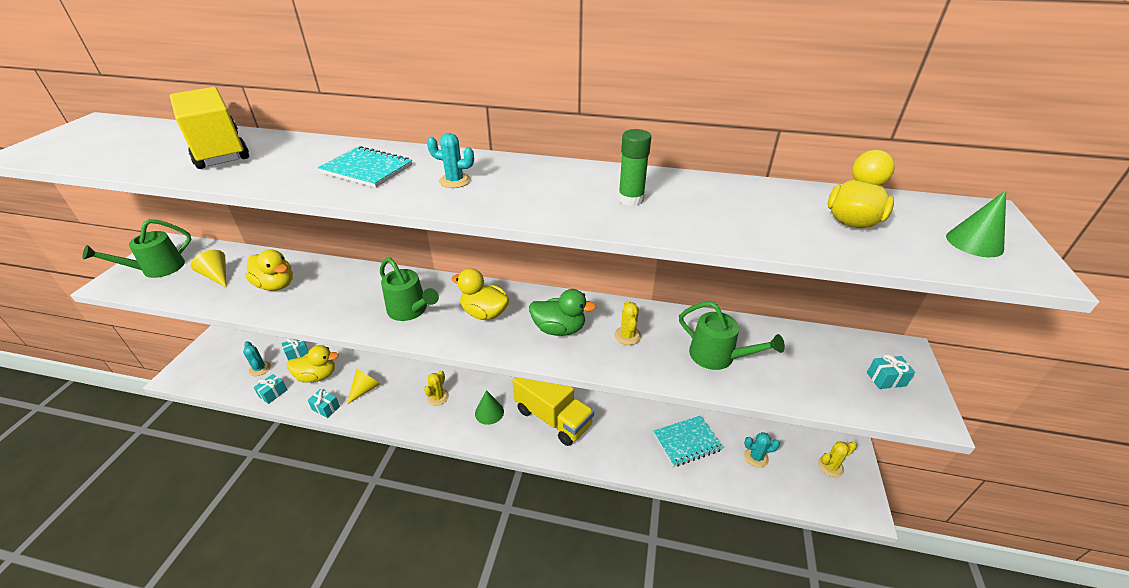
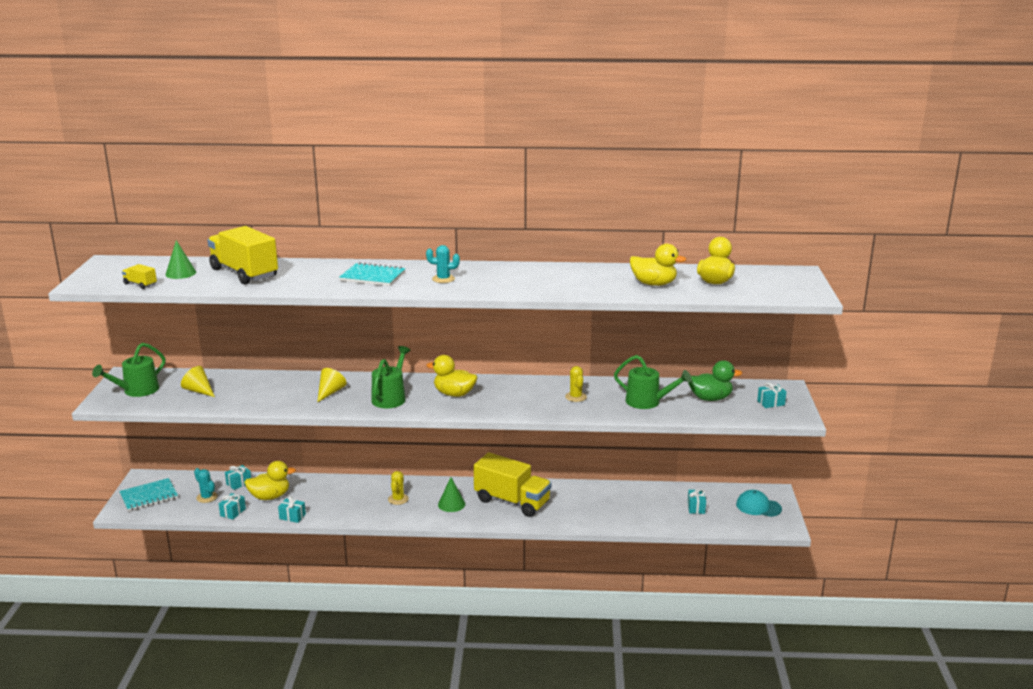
camera: 10 degrees left, 15 degrees down
yellow duck [245,249,293,291] -> yellow duck moved to [630,244,686,286]
yellow cone [347,368,380,404] -> yellow cone moved to [317,368,347,403]
green watering can [380,257,439,321] -> green watering can turned 105 degrees counterclockwise [371,346,410,408]
green duck [529,289,596,336] -> green duck moved to [688,360,742,401]
green glue stick [618,129,651,206] -> none
turquoise notebook [653,415,723,467] -> turquoise notebook moved to [119,478,178,512]
turquoise cactus [744,432,780,468] -> turquoise gift [688,489,706,514]
yellow cactus [818,442,857,477] -> turquoise cap [736,490,782,517]
green cone [946,190,1006,257] -> green cone moved to [165,240,196,279]
none -> yellow truck [122,264,157,289]

